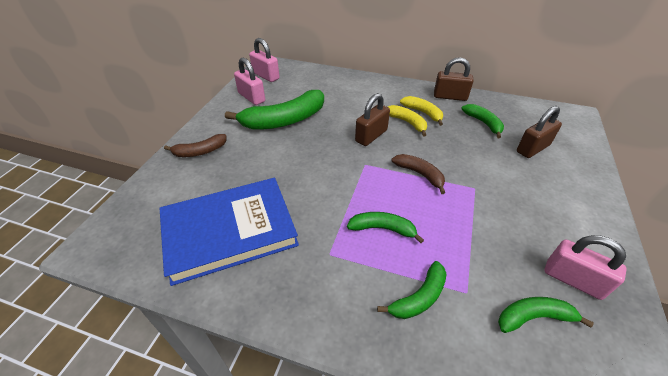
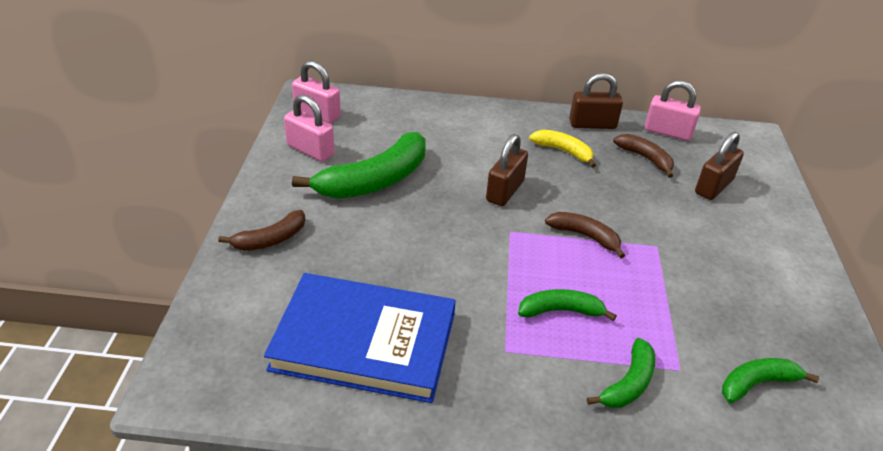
camera: 15 degrees left, 5 degrees down
blue book [159,178,299,286] -> blue book turned 45 degrees clockwise [264,273,456,403]
yellow banana [388,105,427,136] -> none
green banana [461,104,504,139] -> brown banana [613,134,674,178]
pink padlock [544,235,627,300] -> pink padlock moved to [645,80,701,141]

